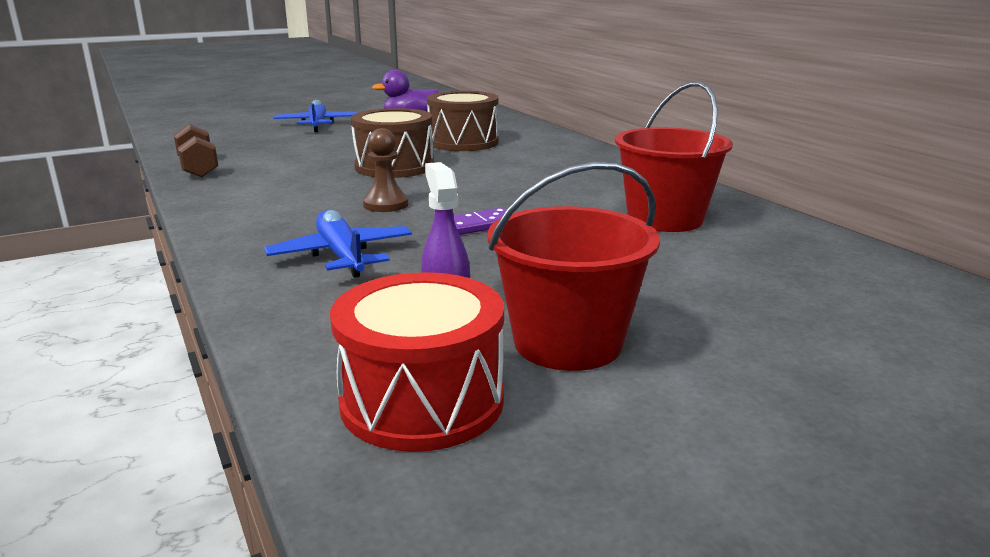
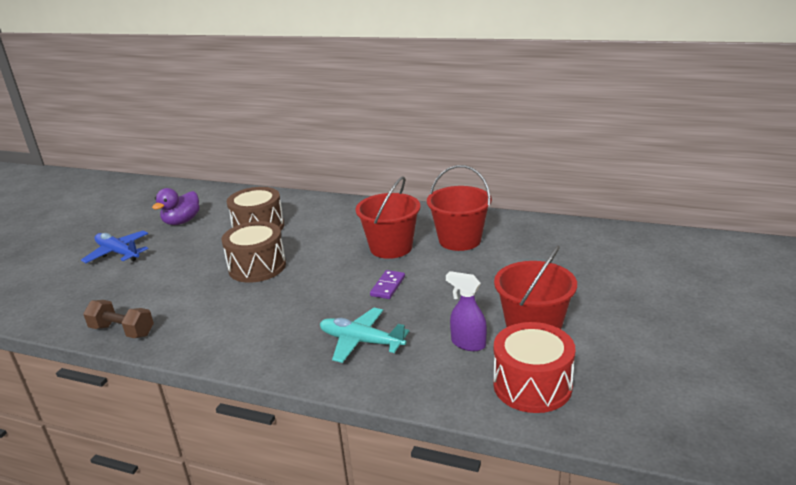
camera: 40 degrees left, 5 degrees up
blue plane [264,210,412,278] -> turquoise plane [320,308,409,363]
brown pawn [363,128,409,212] -> none
none -> red bucket [356,176,421,259]

